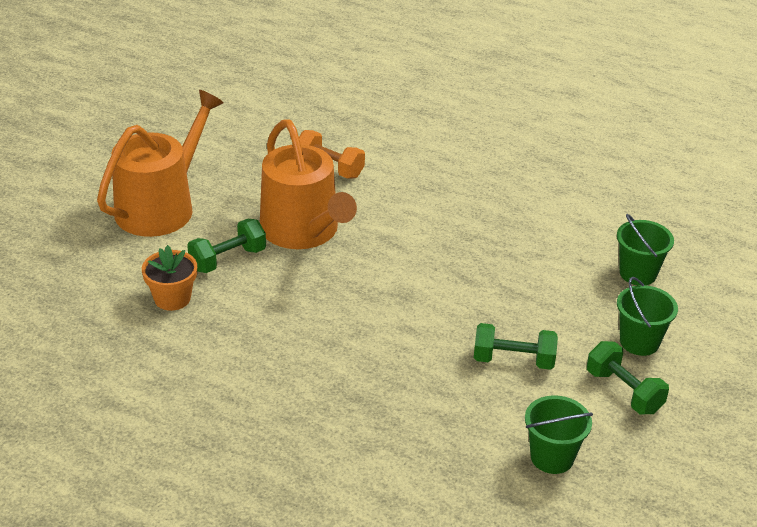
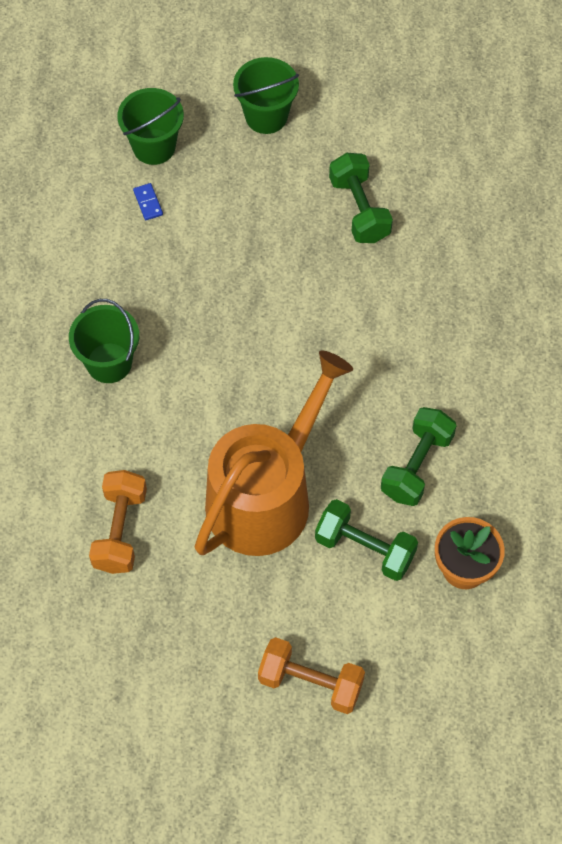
camera: 115 degrees left, 25 degrees up
orange watering can [97,90,224,237] -> orange dumbbell [258,637,365,714]
green bucket [525,395,593,474] -> green bucket moved to [69,299,139,383]
green dumbbell [587,341,669,414] -> green dumbbell moved to [381,407,457,506]
none -> blue domino [133,183,163,220]

